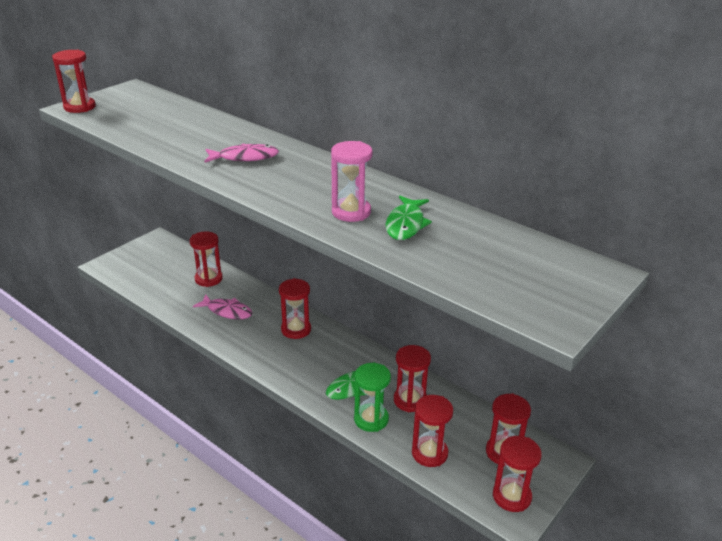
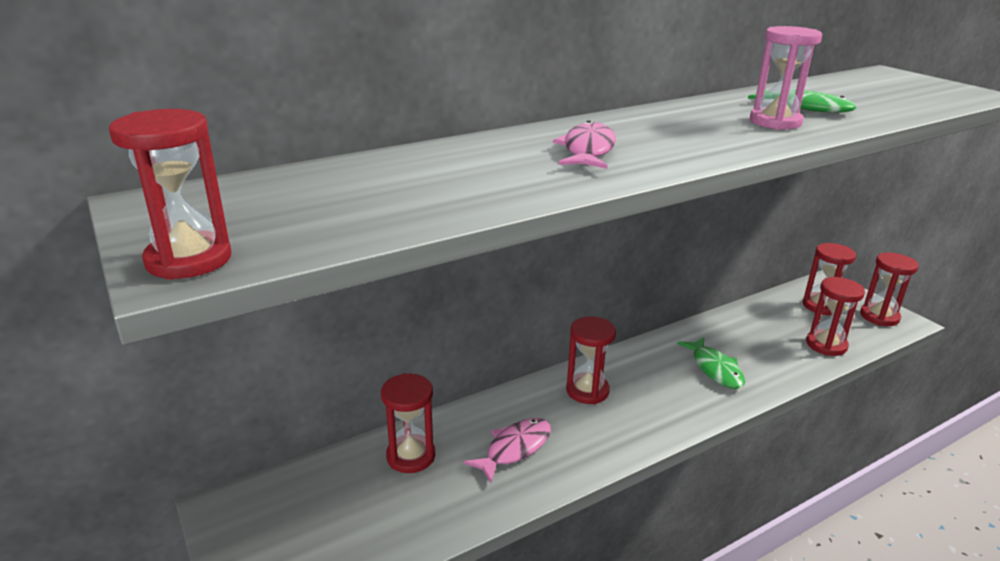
camera: 70 degrees left, 5 degrees down
green hourglass [354,363,391,432] -> none
red hourglass [394,345,431,412] -> none

